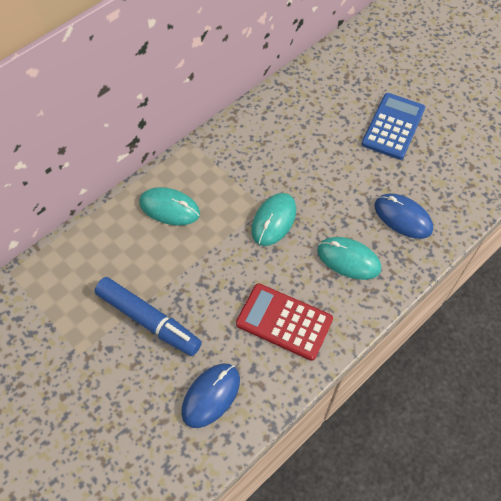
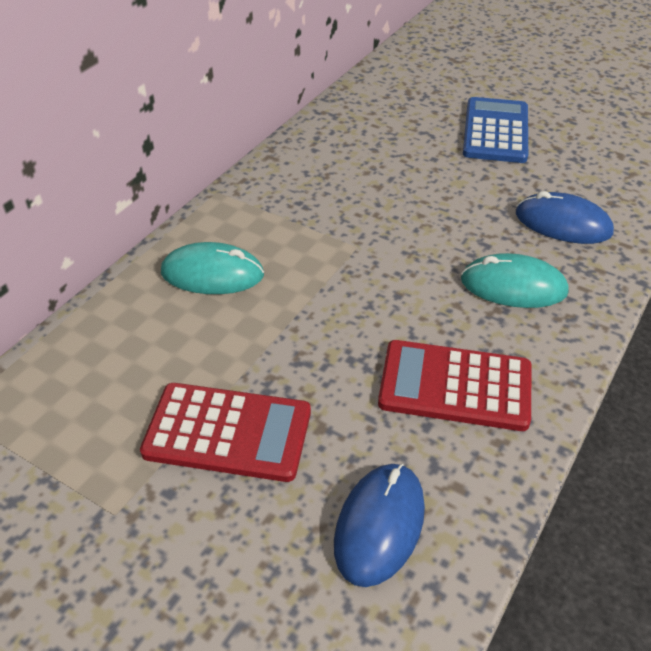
camera: 15 degrees left, 15 degrees down
blue marker [95,277,202,356] -> red calculator [140,383,311,482]
turquoise mouse [251,193,296,246] -> none

